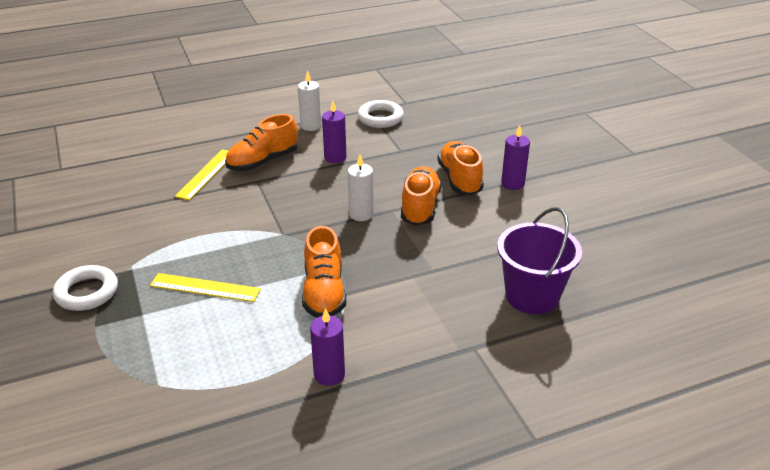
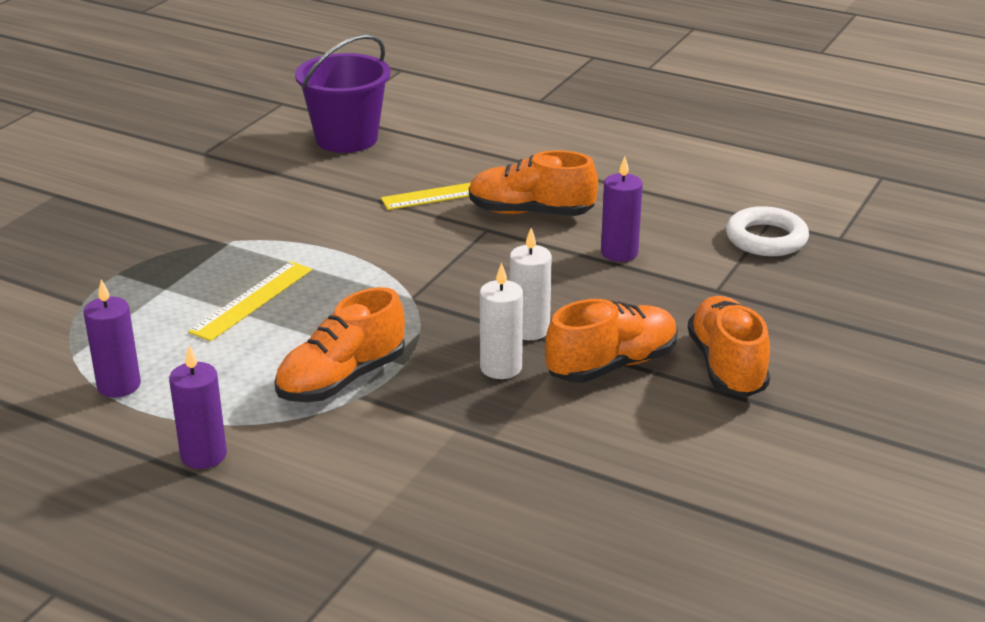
camera: 50 degrees right, 5 degrees down
white ring [53,265,118,311] -> none
yellow ruler [150,273,261,302] -> yellow ruler turned 60 degrees clockwise [188,261,312,341]
white candle [298,70,321,131] -> white candle moved to [480,262,523,379]
orange shoe [437,141,484,195] -> orange shoe turned 45 degrees counterclockwise [688,296,770,397]
purple bucket [497,207,582,314] -> purple bucket moved to [295,35,391,153]
purple candle [501,125,530,190] -> purple candle moved to [83,280,141,397]

